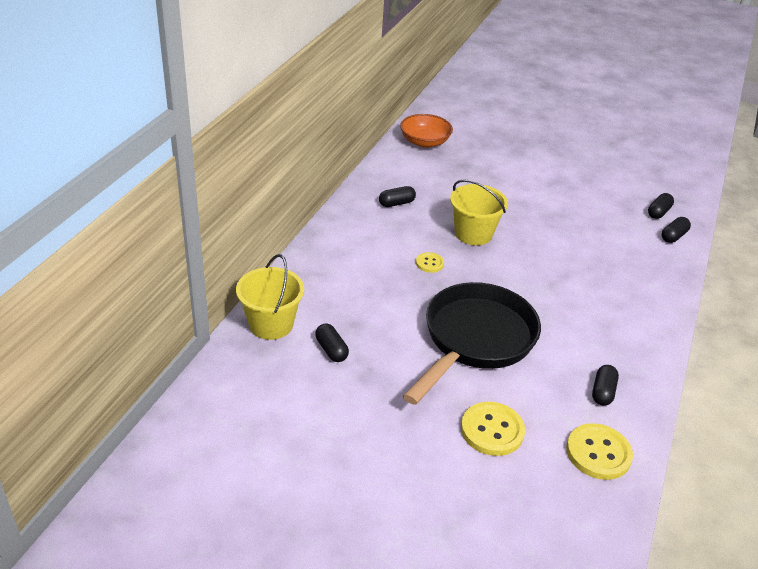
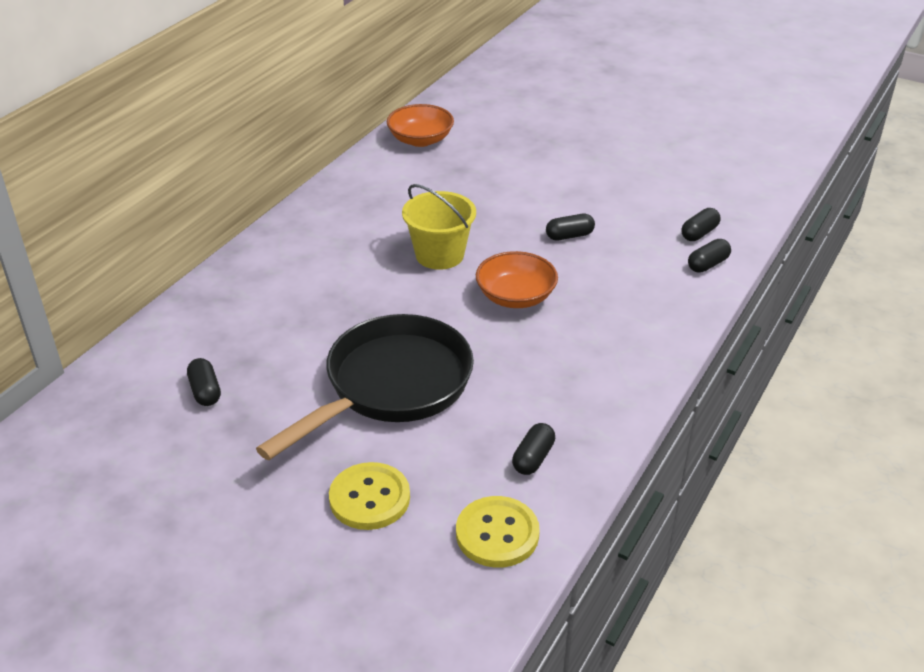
camera: 10 degrees right, 0 degrees up
yellow bucket [236,254,304,340] -> none
black capsule [379,186,416,207] -> black capsule moved to [546,214,595,241]
yellow button [416,252,444,273] -> none
none -> orange bowl [476,251,558,308]

